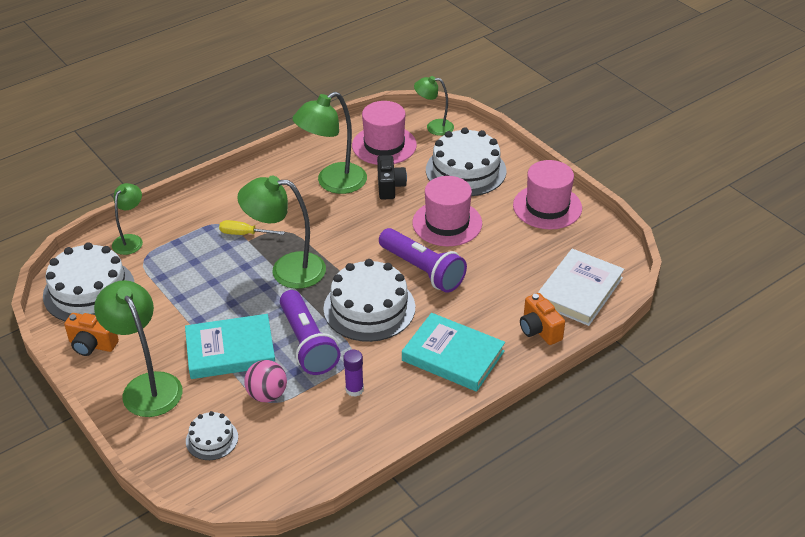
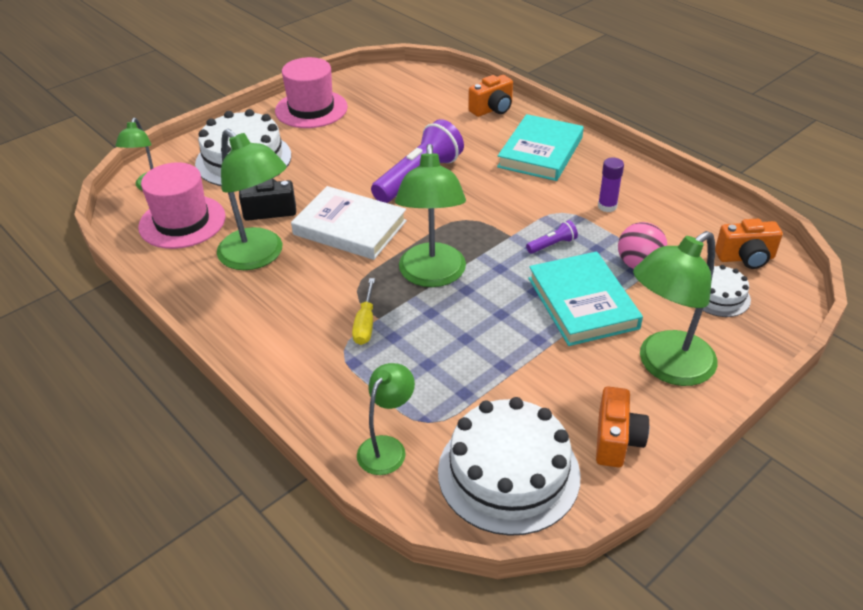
camera: 95 degrees left, 0 degrees up
green lamp [112,183,143,255] -> green lamp turned 105 degrees clockwise [357,363,415,475]
purple flashlight [280,290,340,375] -> purple flashlight [526,220,578,254], size x0.44
white cake [324,259,415,342] -> none
pink hat [412,176,482,246] -> none
white book [538,249,624,326] -> white book moved to [291,186,407,260]
none -> orange camera [715,219,783,269]

